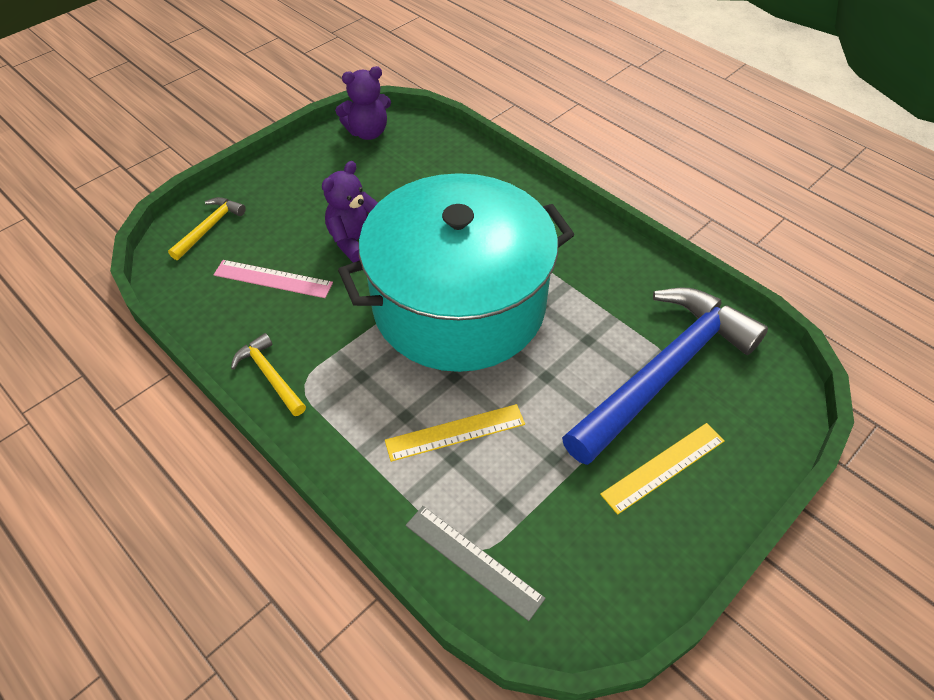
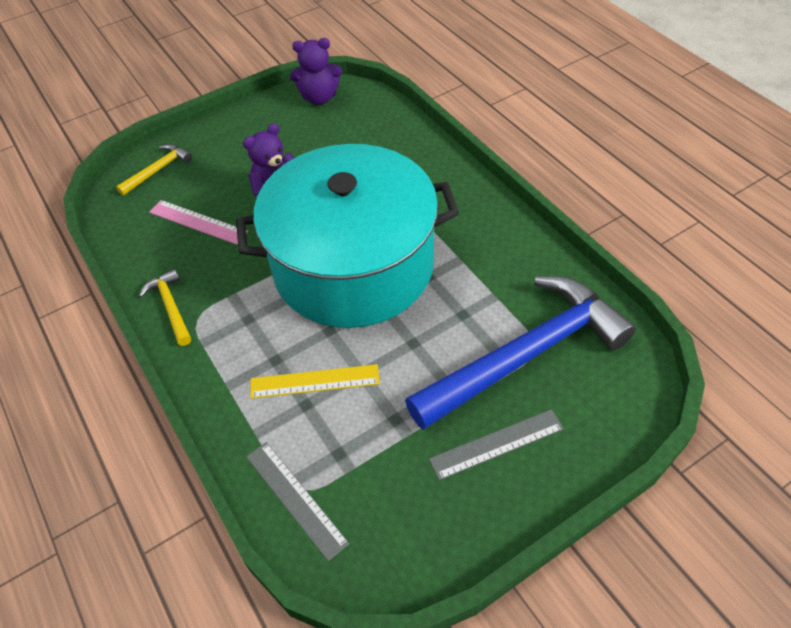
camera: 15 degrees right, 0 degrees up
yellow ruler [600,423,724,515] -> grey ruler [429,409,564,480]

